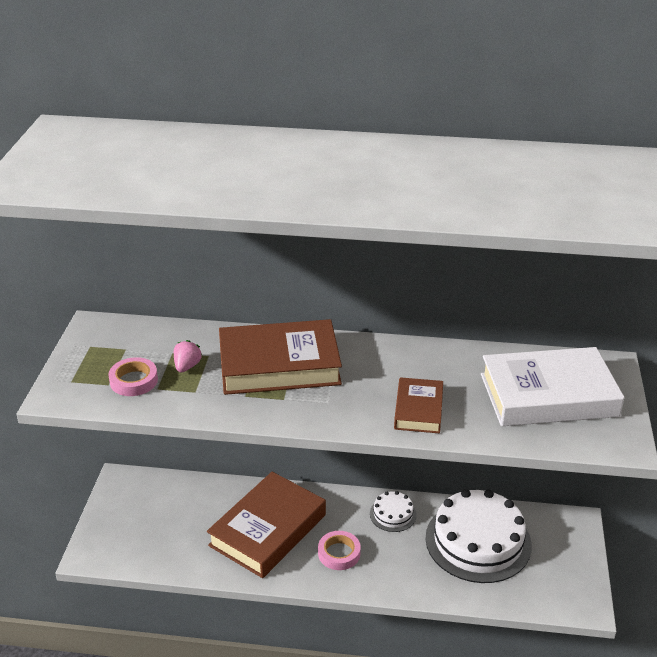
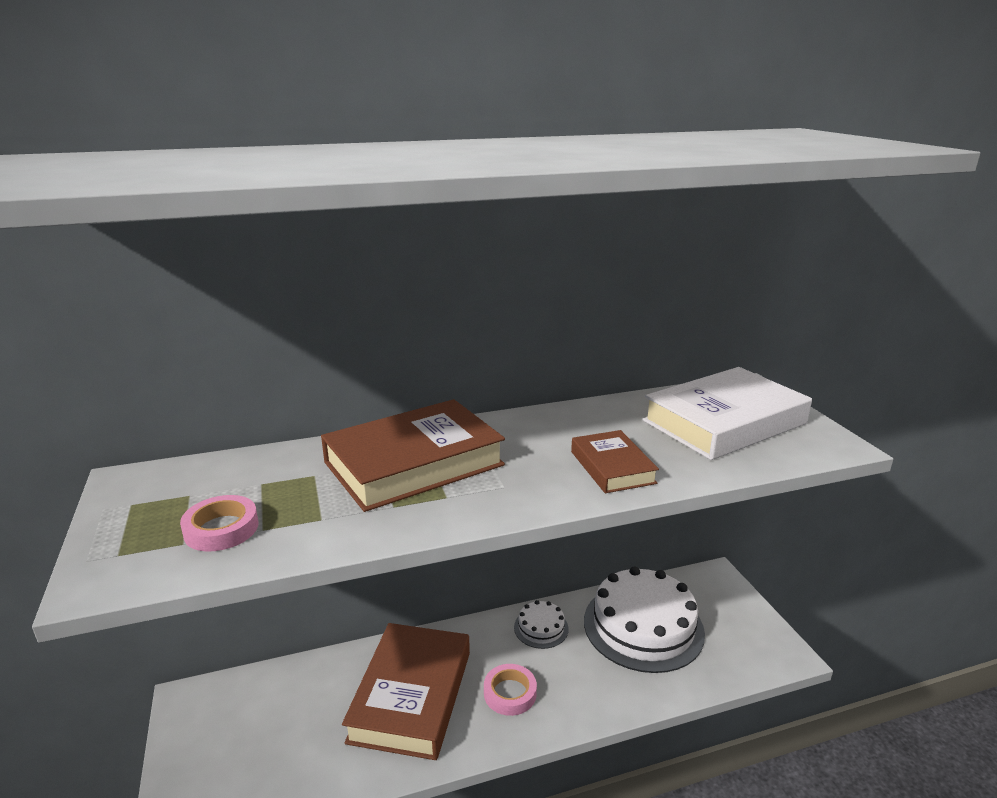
camera: 25 degrees left, 10 degrees down
pink strawberry [174,340,202,372] -> none

